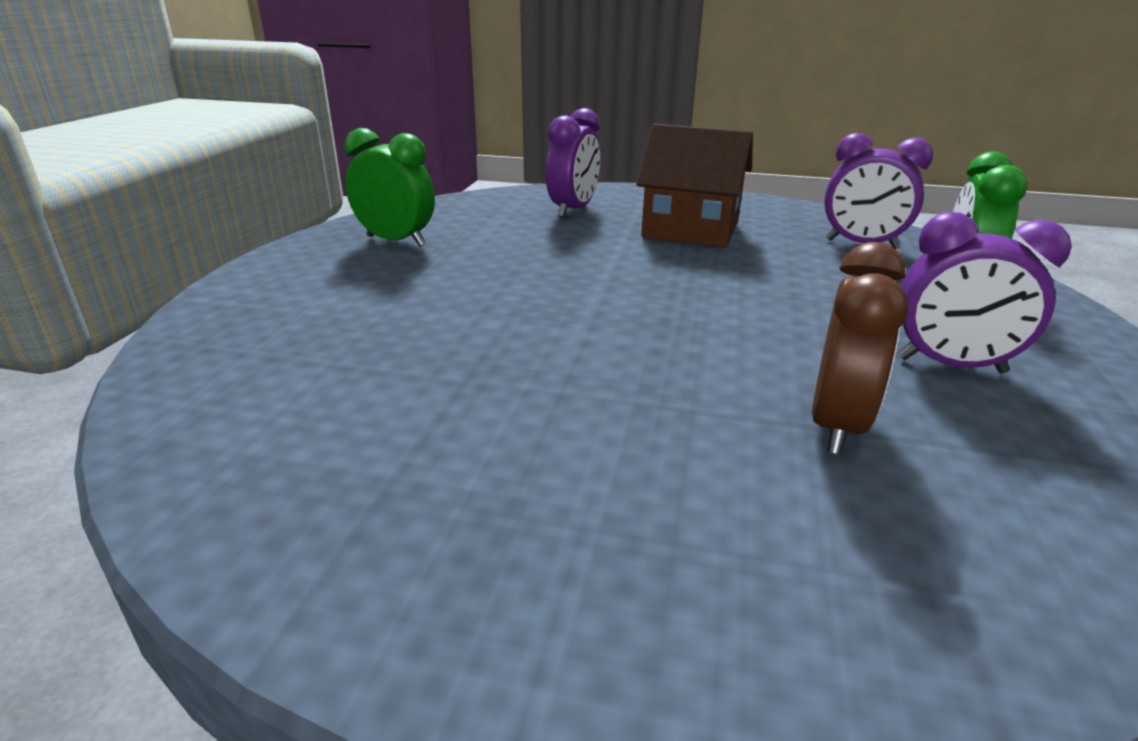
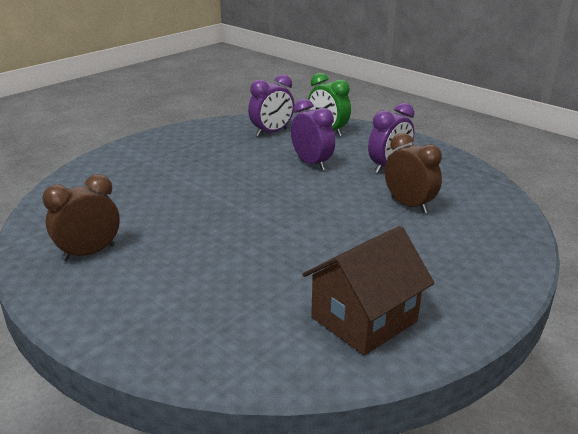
camera: 60 degrees left, 0 degrees up
green clock [344,128,435,246] -> brown clock [42,174,120,261]
purple clock [546,108,600,218] -> purple clock moved to [291,99,335,170]
brown house [637,124,753,248] -> brown house moved to [302,226,434,356]

